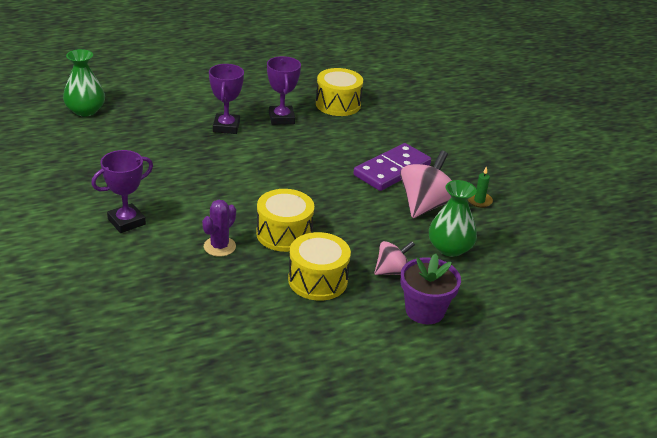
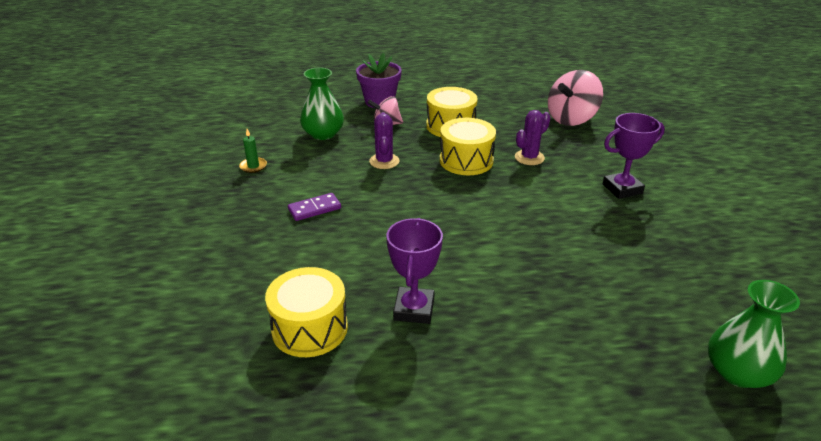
camera: 160 degrees left, 0 degrees up
purple trophy [209,64,244,134] -> none
purple domino [353,143,431,191] -> purple domino [288,193,341,221], size x0.53
pink spinning top [400,151,452,218] -> pink spinning top moved to [548,70,603,126]
none -> purple cactus [369,112,399,169]

